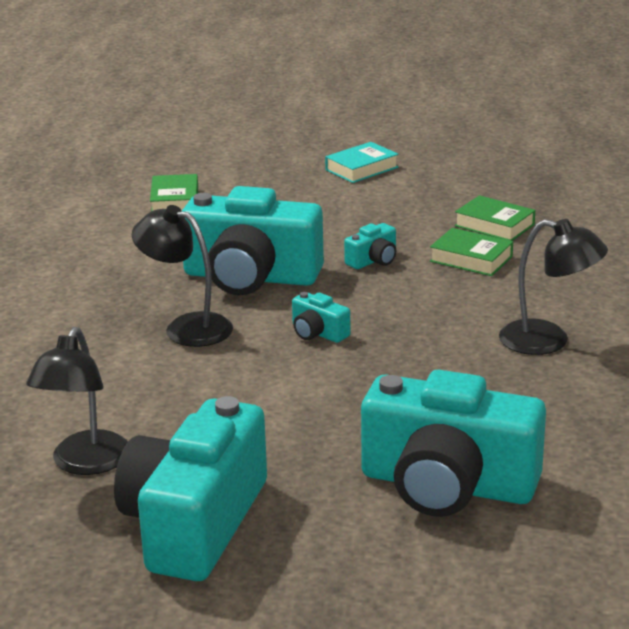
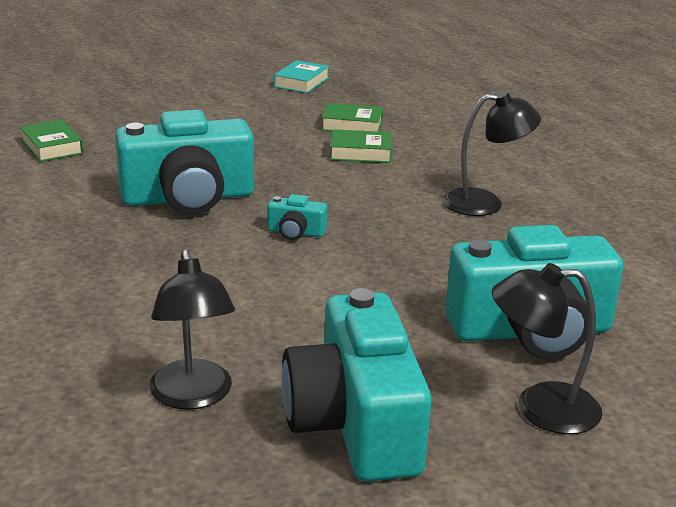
camera: 30 degrees left, 0 degrees up
black lamp [132,205,233,347] -> black lamp moved to [492,263,602,434]
turquoise book [325,142,399,183] -> turquoise book moved to [274,60,330,93]
turquoise camera [344,223,396,269] -> none

